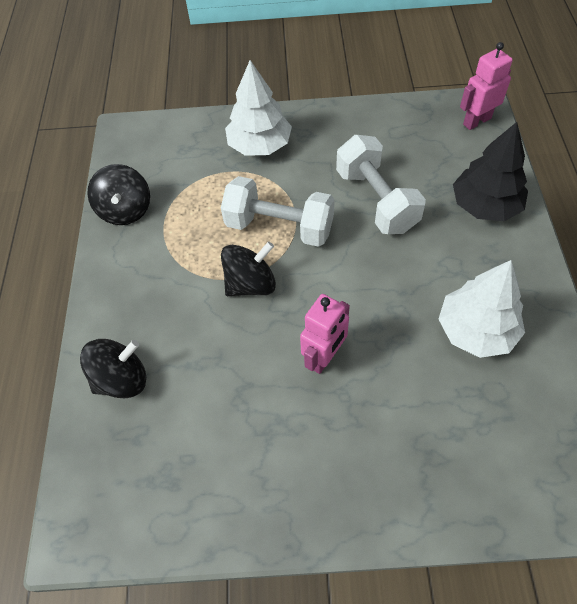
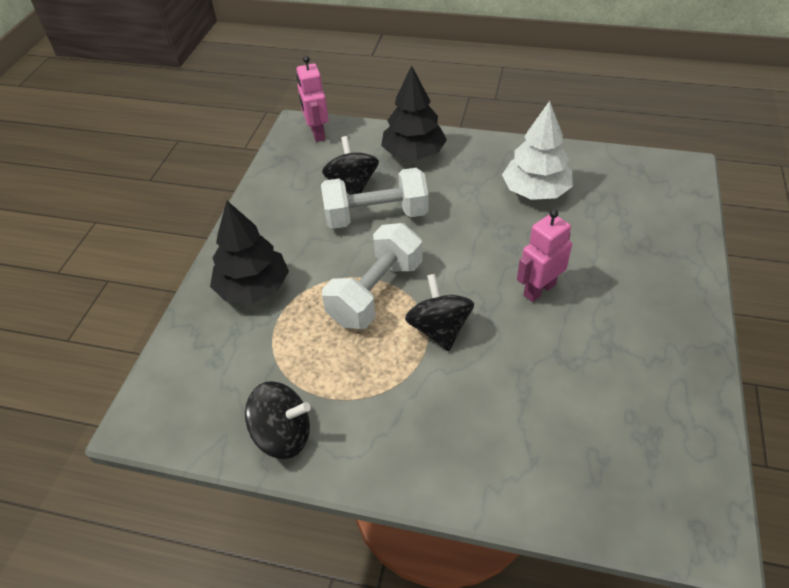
camera: 75 degrees left, 10 degrees down
black spinning top [80,339,146,399] -> black spinning top moved to [322,136,379,195]
white tree [225,60,292,156] -> black tree [210,201,289,304]
pink robot [300,294,350,374] -> pink robot turned 90 degrees counterclockwise [517,209,572,302]

